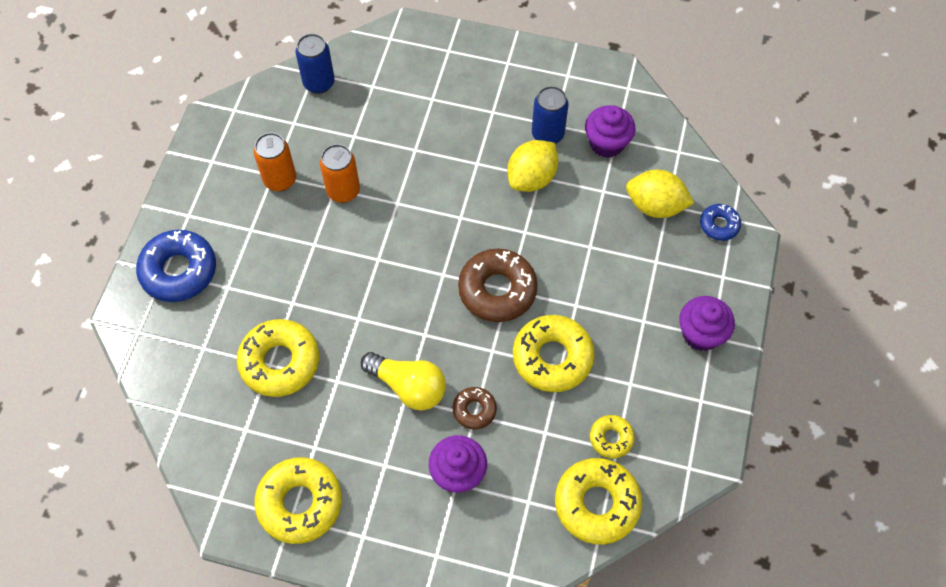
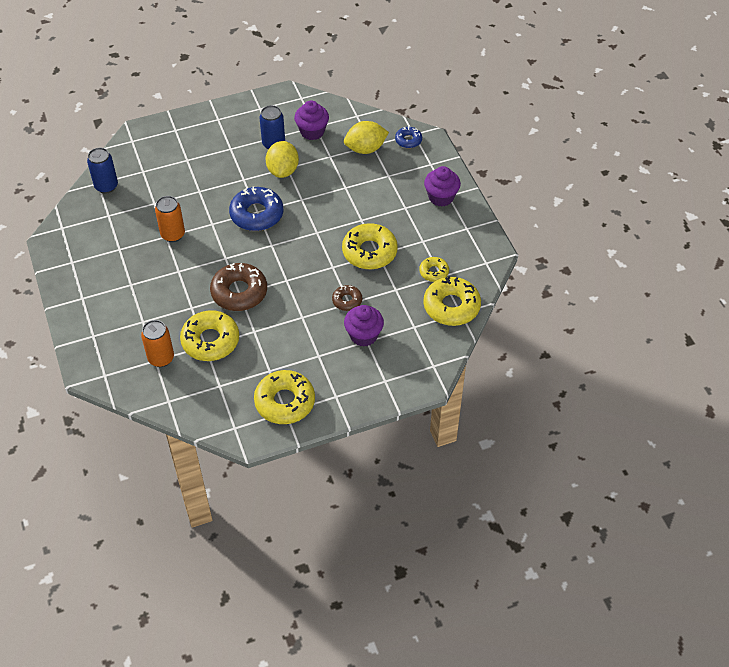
camera: 35 degrees left, 10 degrees down
blue donut [136,230,216,302] -> blue donut moved to [229,187,283,231]
orange can [254,133,296,192] -> orange can moved to [141,320,174,367]
yellow light bulb [361,352,446,410] -> none
brown donut [458,249,538,322] -> brown donut moved to [210,263,267,311]

